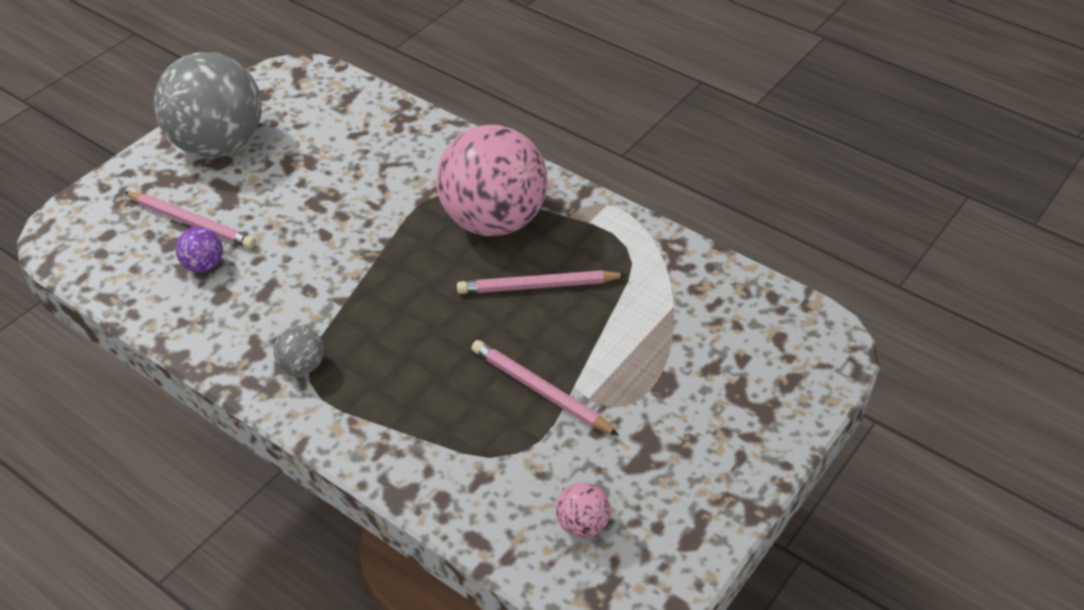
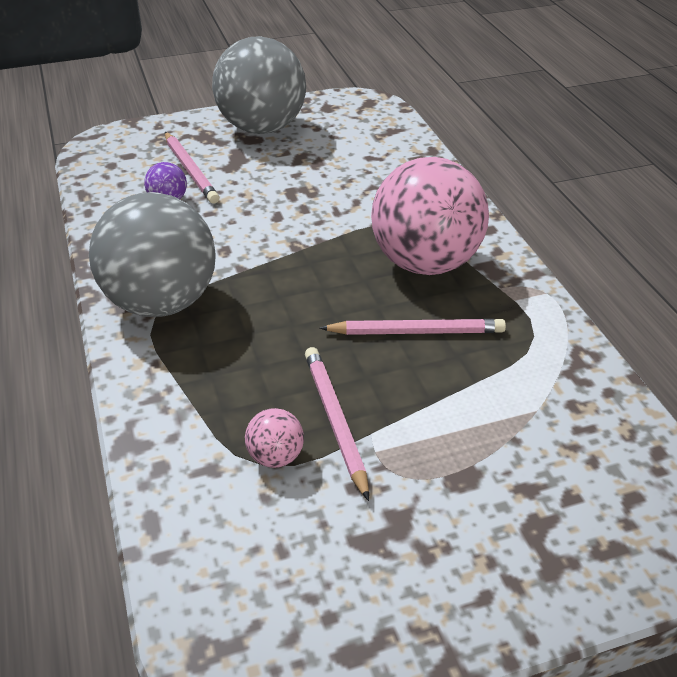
camera: 35 degrees right, 5 degrees down
grey ball [274,326,324,375] -> grey ball [89,192,216,317], size x2.47
pink pencil [457,270,627,294] -> pink pencil turned 150 degrees clockwise [320,319,506,335]
pink ball [556,482,611,538] -> pink ball moved to [245,408,304,468]

